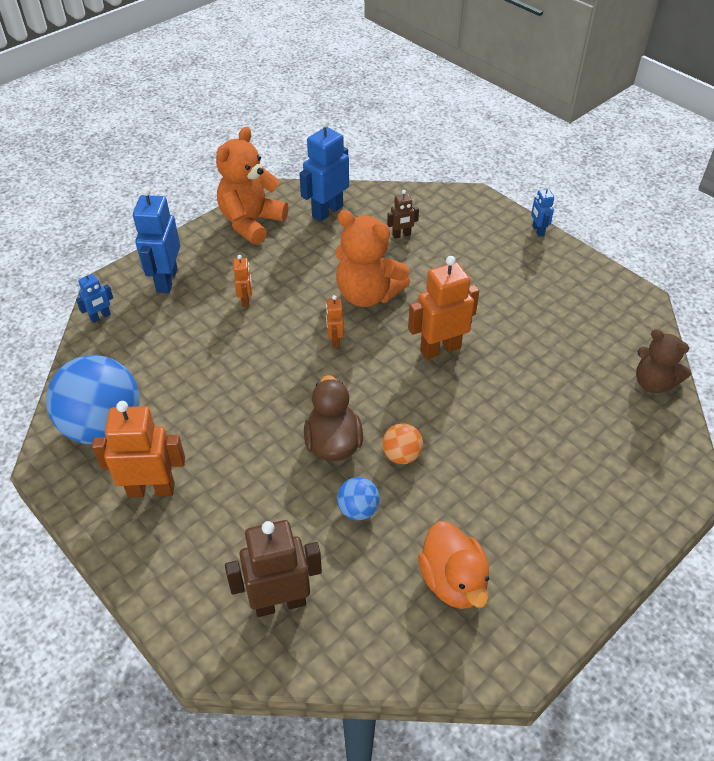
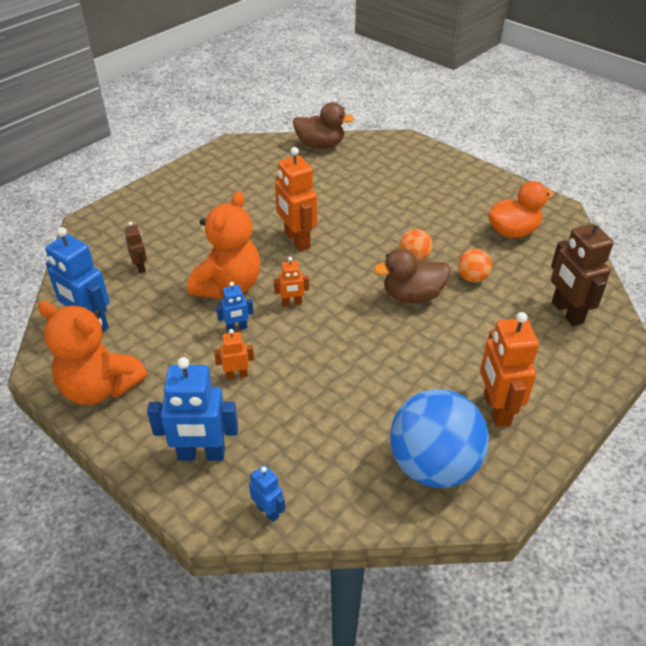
camera: 95 degrees left, 5 degrees down
blue ball [337,477,380,520] -> orange ball [458,249,492,282]
blue robot [531,185,554,236] -> blue robot moved to [216,282,254,333]
brown teddy bear [636,329,691,393] -> brown duck [293,102,354,149]

